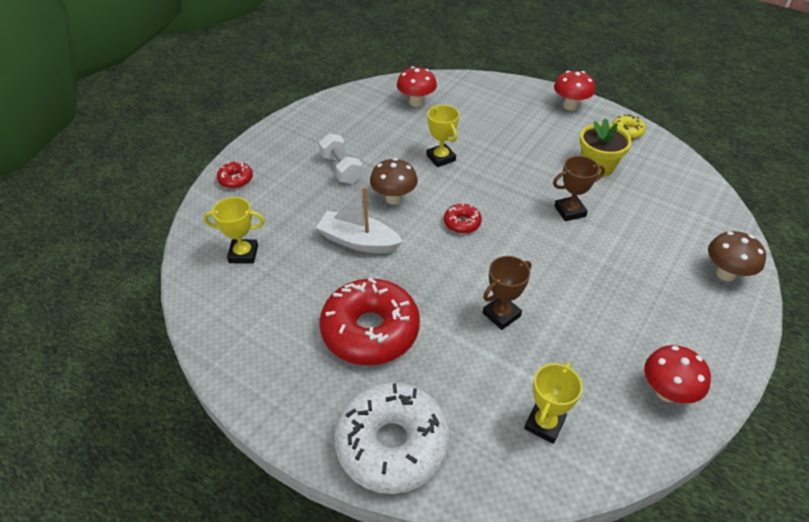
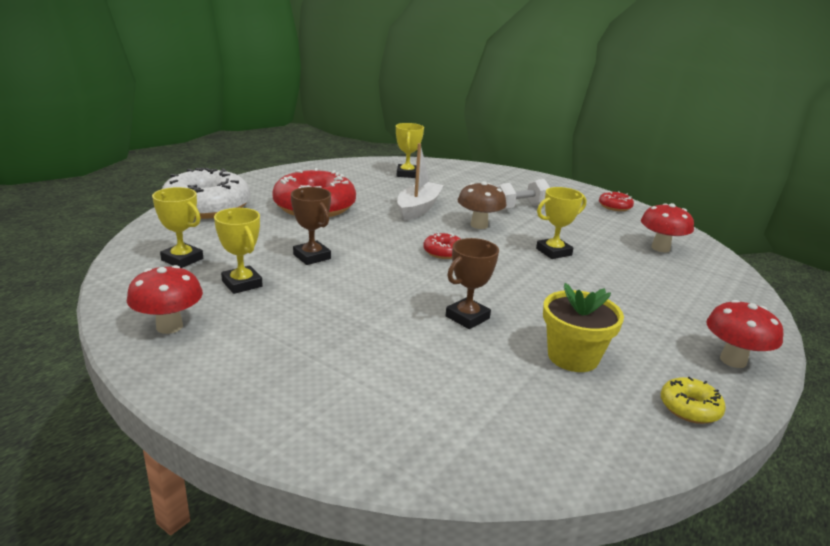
camera: 90 degrees right, 20 degrees down
red donut [217,161,253,189] -> red donut moved to [599,191,634,211]
brown trophy [553,156,605,221] -> brown trophy turned 60 degrees clockwise [445,238,499,329]
brown mushroom [708,231,766,281] -> none
none -> yellow trophy [214,208,263,294]

